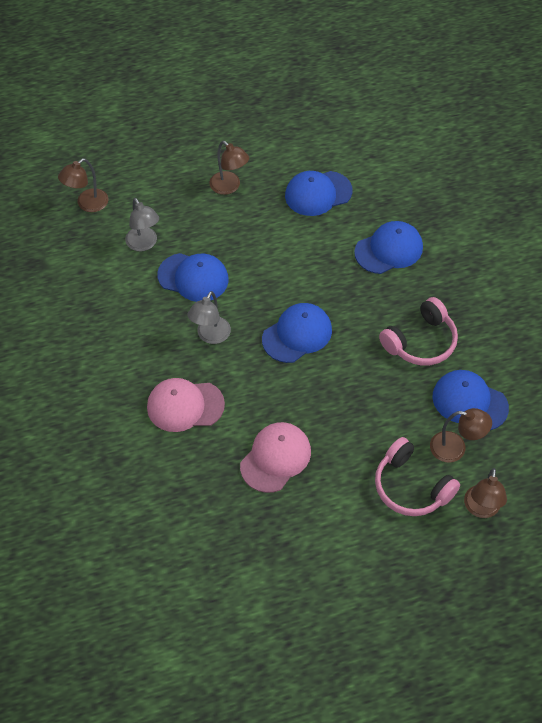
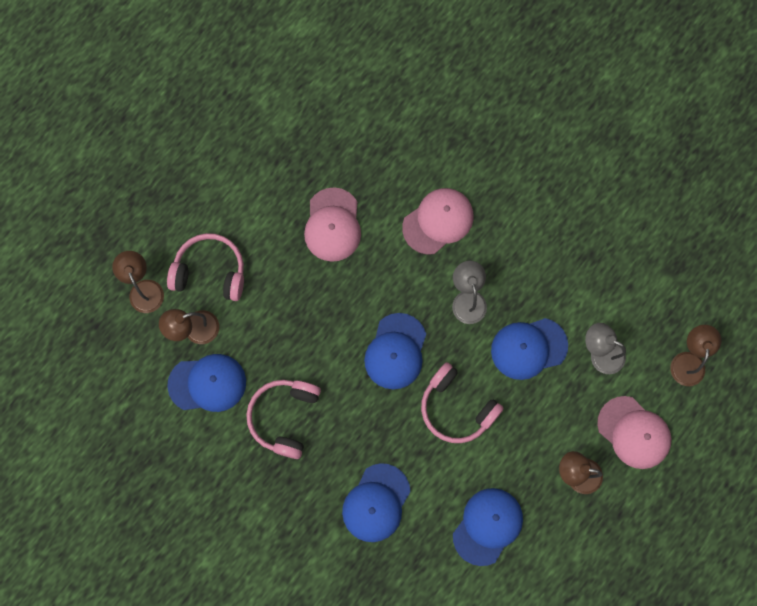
camera: 145 degrees right, 20 degrees up
none -> pink headphones [421,362,504,443]
none -> pink cap [597,396,672,469]

